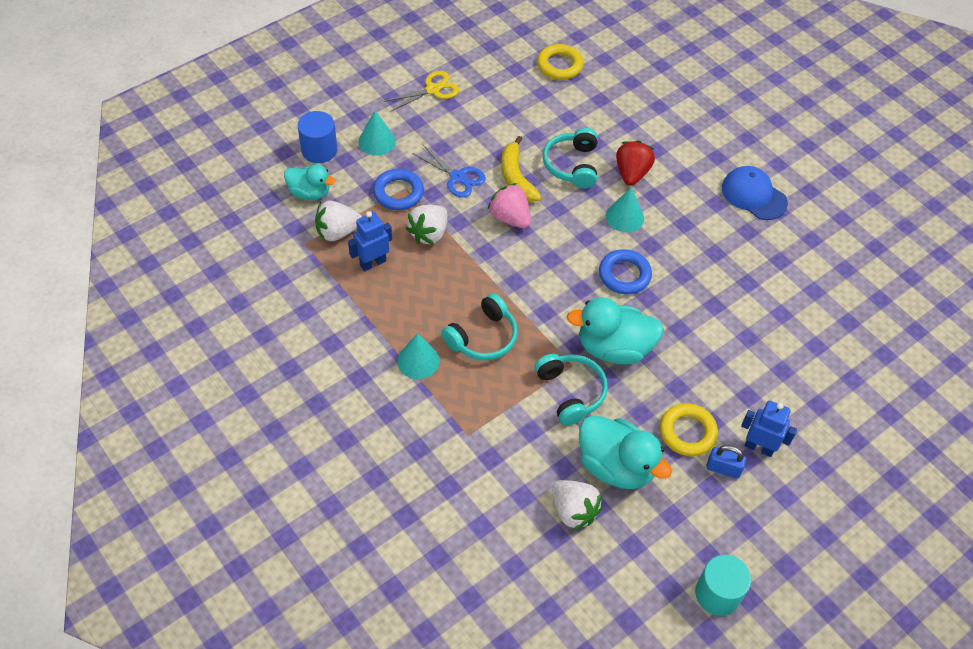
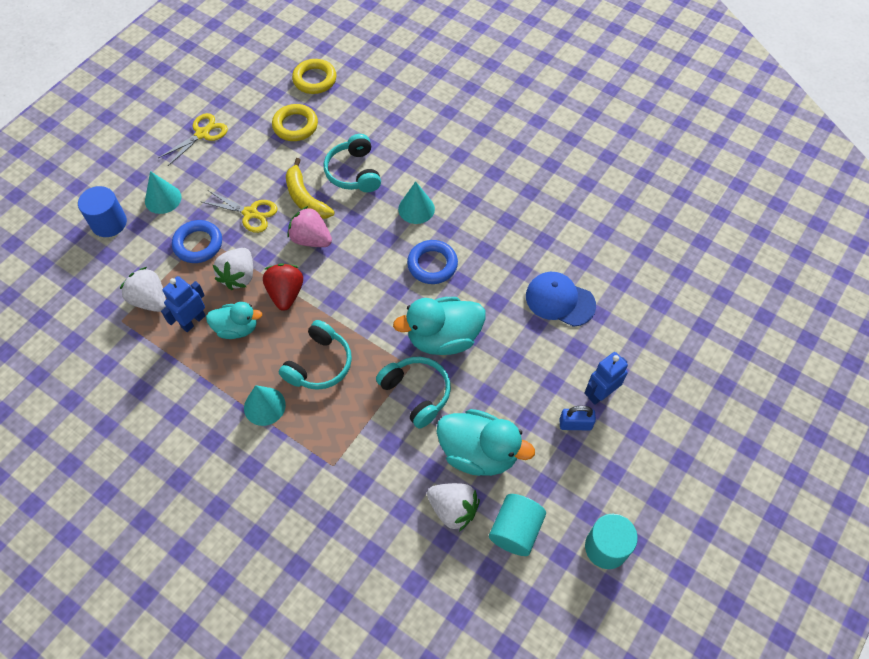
camera: 15 degrees left, 5 degrees up
turquoise duck [284,164,335,200] -> turquoise duck moved to [206,302,262,339]
white strawberry [315,201,362,241] -> white strawberry turned 75 degrees clockwise [120,267,166,312]
blue scissors [412,144,486,198] -> yellow scissors [200,190,277,233]
red strawberry [616,140,655,186] -> red strawberry moved to [263,263,303,311]
yellow ring [660,403,718,456] -> yellow ring moved to [272,104,318,141]
blue cap [722,166,788,220] -> blue cap moved to [526,272,596,327]
blue robot [741,401,797,457] -> blue robot turned 45 degrees counterclockwise [585,352,628,405]
none -> turquoise cylinder [489,494,546,556]

